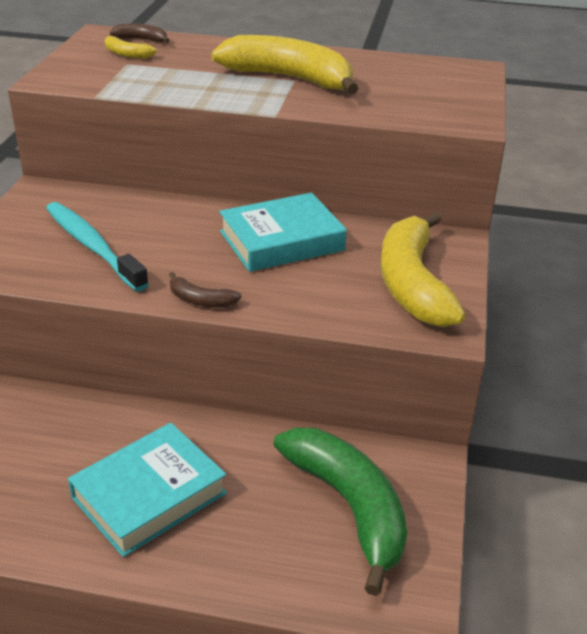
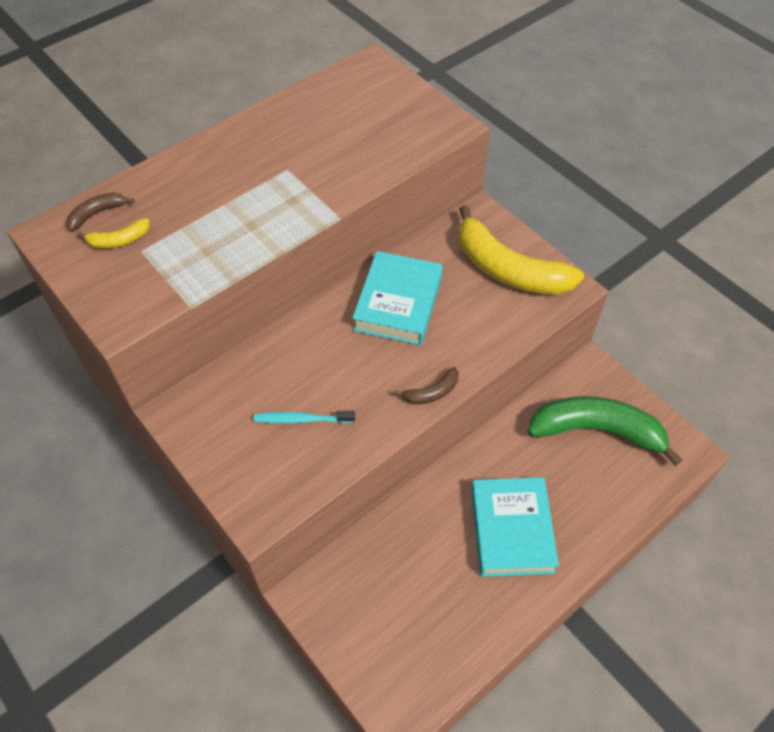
camera: 50 degrees left, 20 degrees up
turquoise toothbrush [46,202,149,291] -> turquoise toothbrush [253,411,355,423], size x0.59
yellow banana [211,35,359,94] -> none

